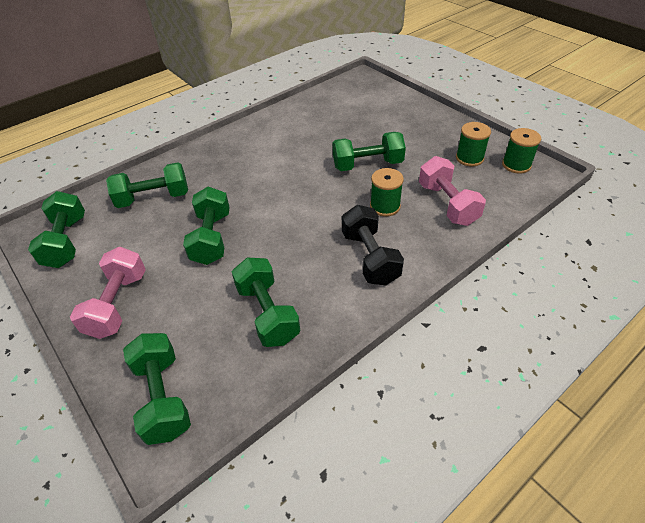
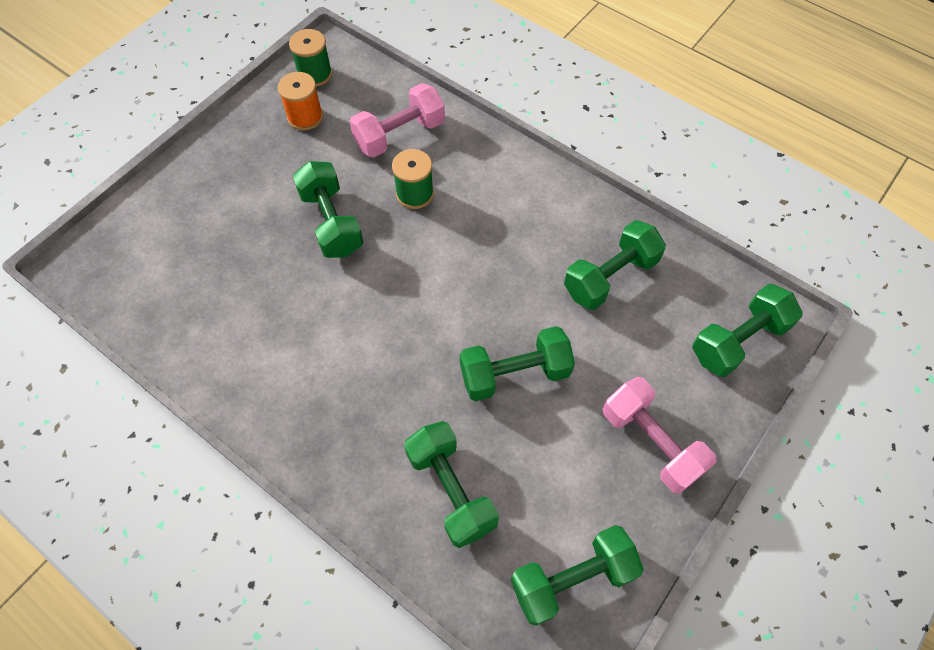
camera: 105 degrees left, 15 degrees up
pink dumbbell [70,247,146,339] -> pink dumbbell turned 60 degrees clockwise [603,377,716,494]
black dumbbell [342,205,404,285] -> none
green spool [456,122,491,166] -> orange spool [278,72,323,131]

